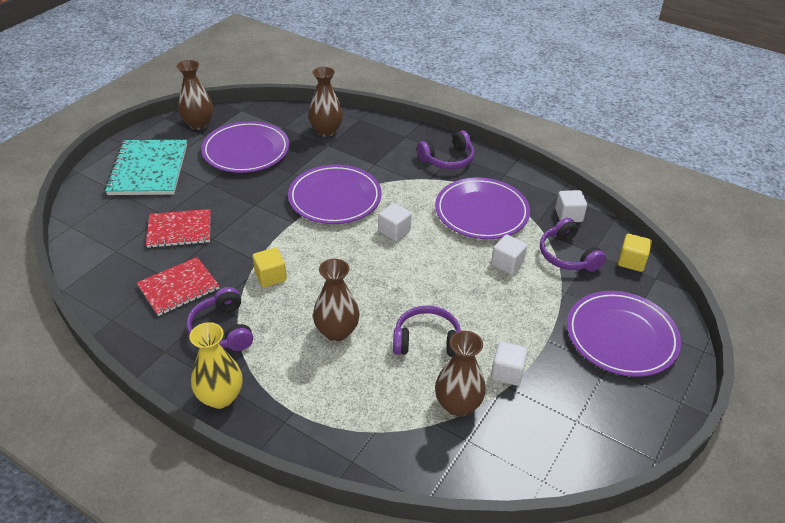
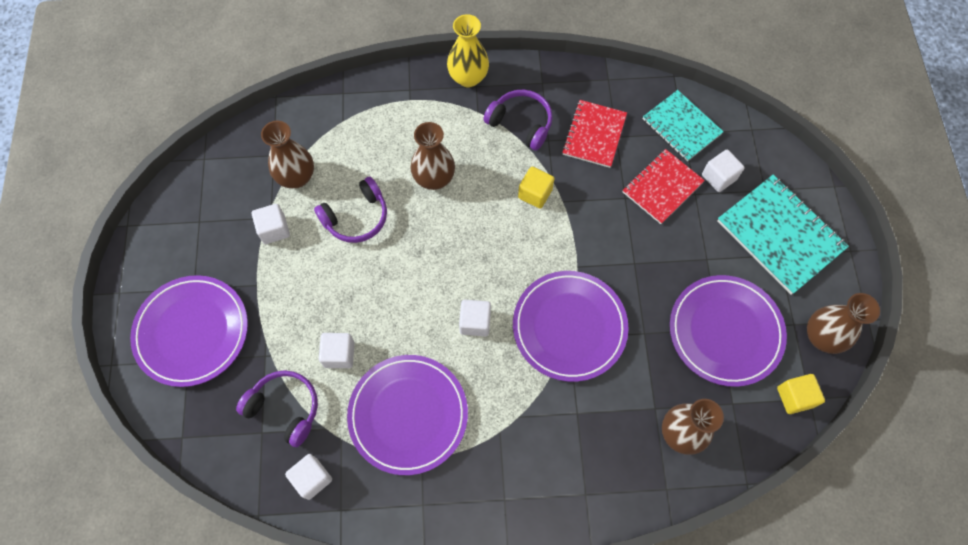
camera: 145 degrees right, 25 degrees up
purple headphones [417,130,475,169] -> none
yellow cube [618,234,652,272] -> yellow cube moved to [777,374,825,414]
none -> turquoise notebook [643,90,723,161]
none -> white cube [702,150,745,192]

